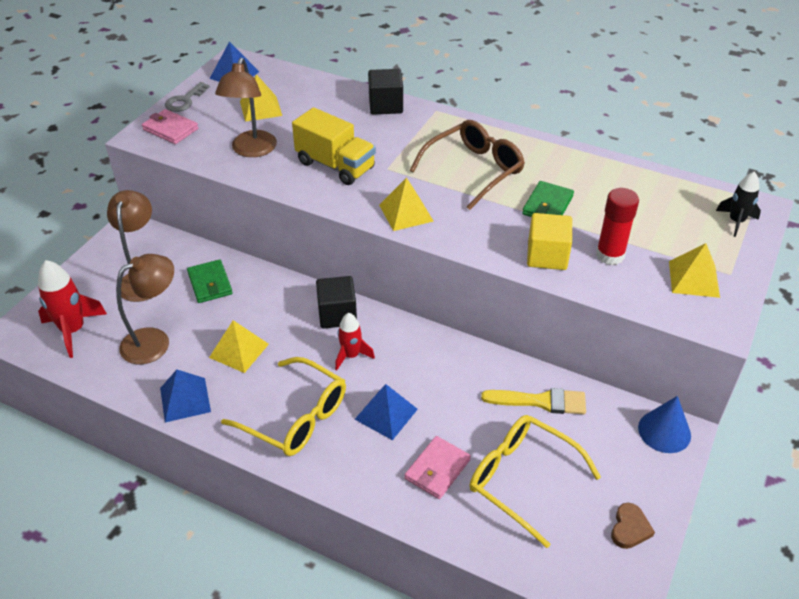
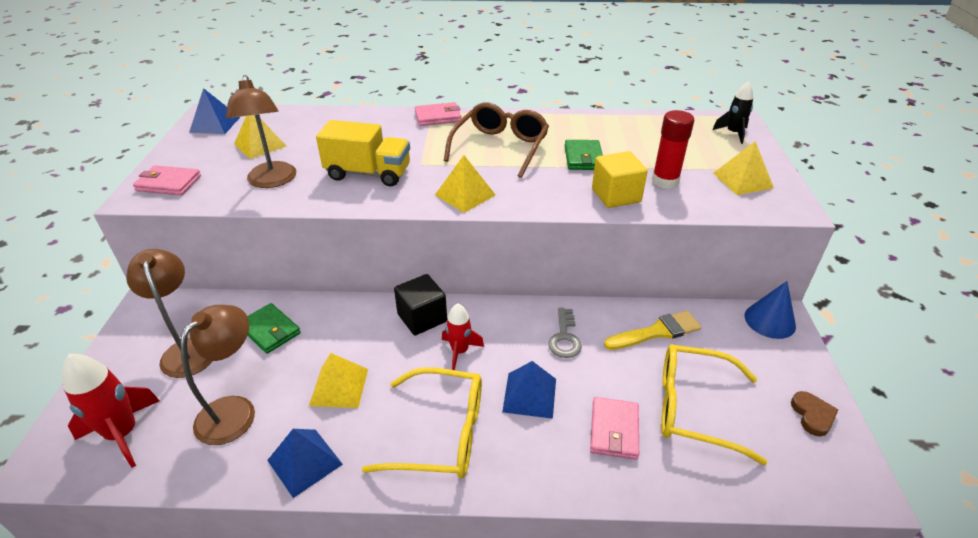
camera: 25 degrees left, 5 degrees down
grey key [165,82,210,112] -> grey key moved to [548,308,582,358]
black cube [368,69,403,115] -> none
none -> pink wallet [415,102,461,126]

